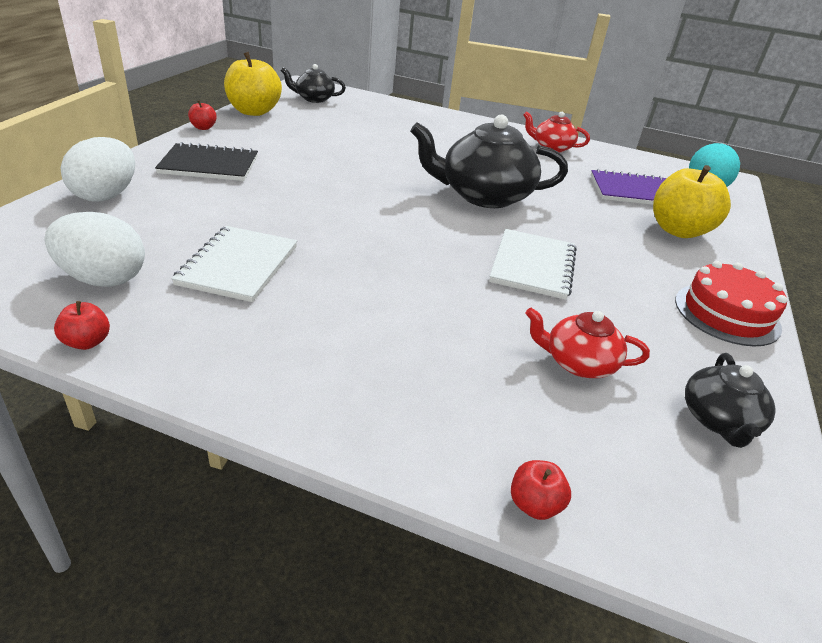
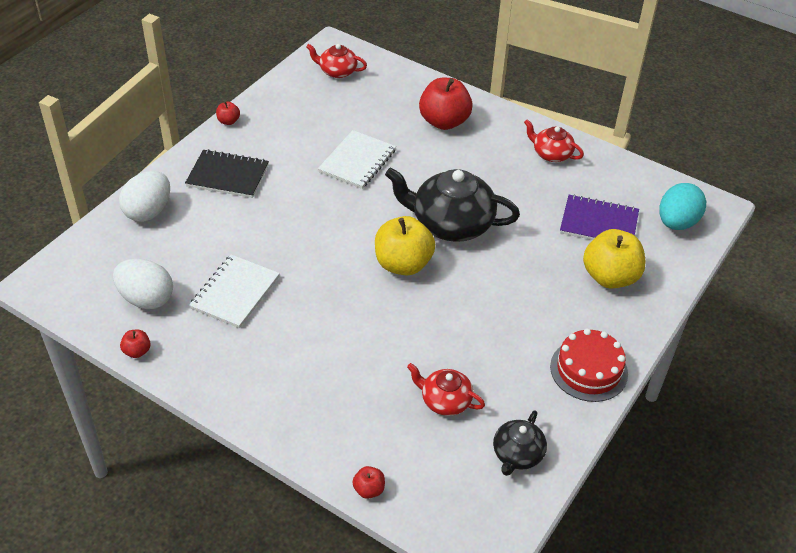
camera: 15 degrees right, 10 degrees up
yellow apple [224,52,282,116] -> yellow apple moved to [375,216,435,276]
black teapot [281,64,346,103] -> red teapot [306,44,367,78]
white notebook [489,229,577,300] -> white notebook moved to [318,130,396,189]
none -> red apple [419,78,473,130]

